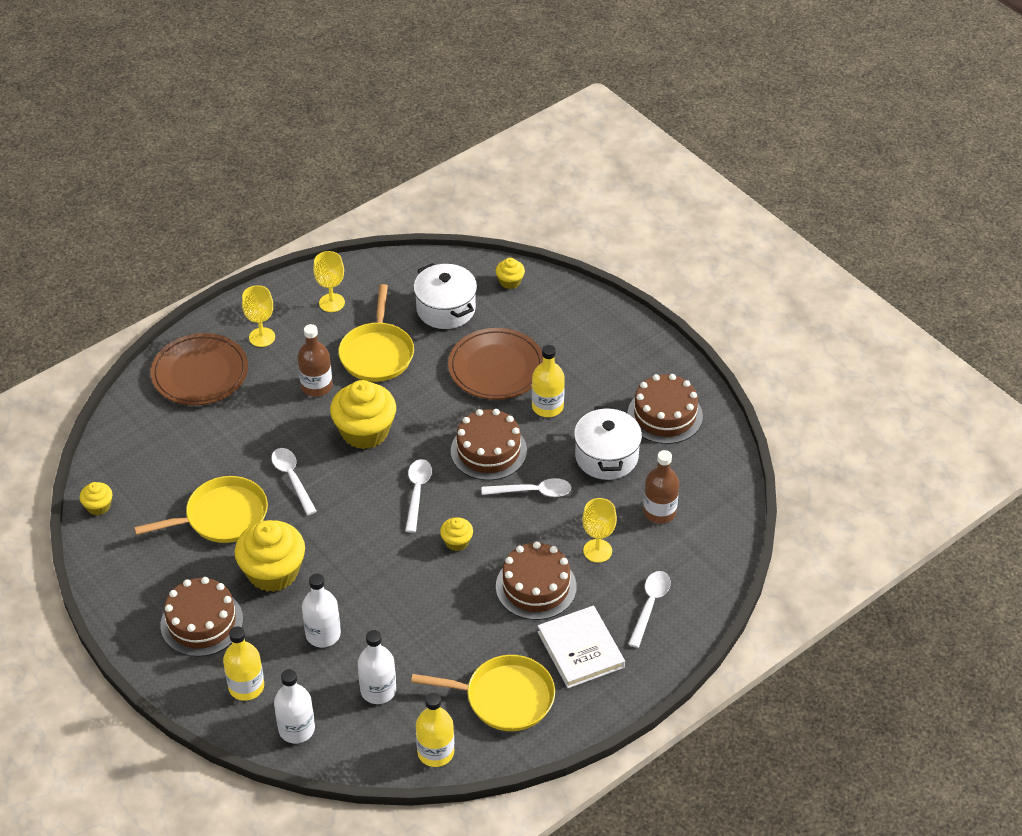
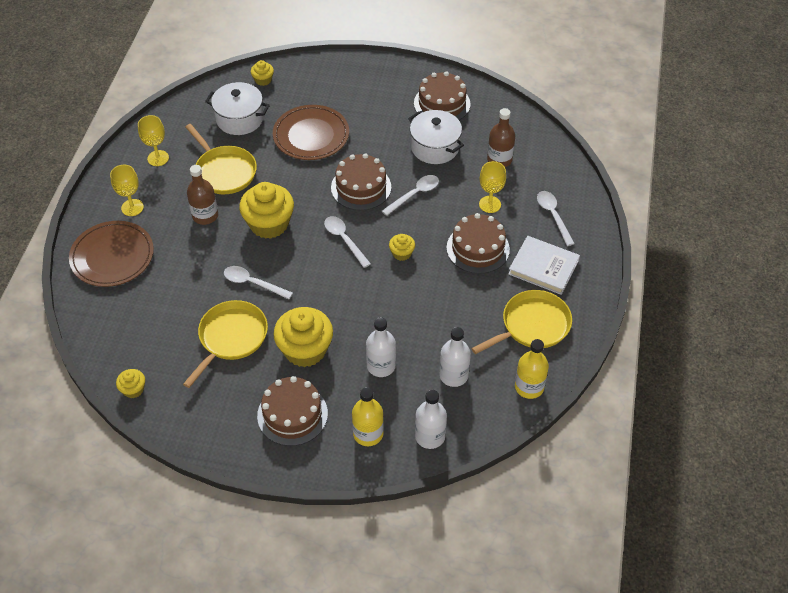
camera: 40 degrees left, 5 degrees up
yellow bottle [532,345,565,417] -> none

